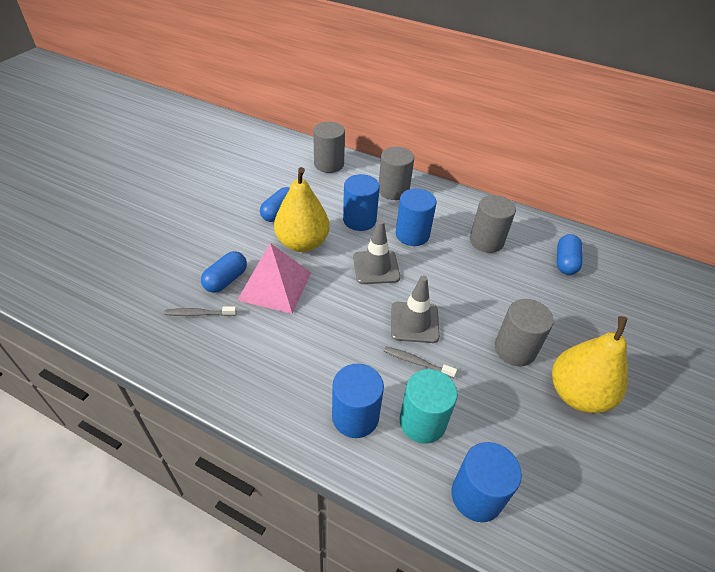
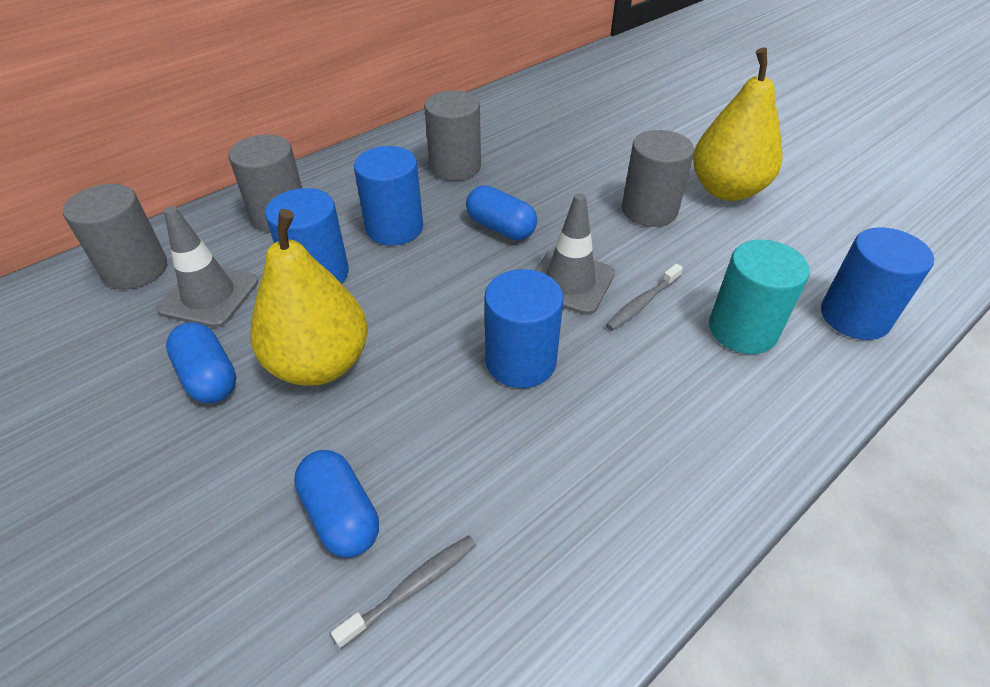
camera: 65 degrees left, 0 degrees up
grey toothbrush [164,306,237,316] -> grey toothbrush turned 150 degrees counterclockwise [331,535,476,649]
pink pyramid [237,243,311,314] -> none
blue cylinder [332,364,384,438] -> blue cylinder moved to [484,269,563,388]
grey traffic cone [353,220,400,284] -> grey traffic cone moved to [156,206,258,328]
blue capsule [557,234,583,275] -> blue capsule moved to [466,186,537,240]

